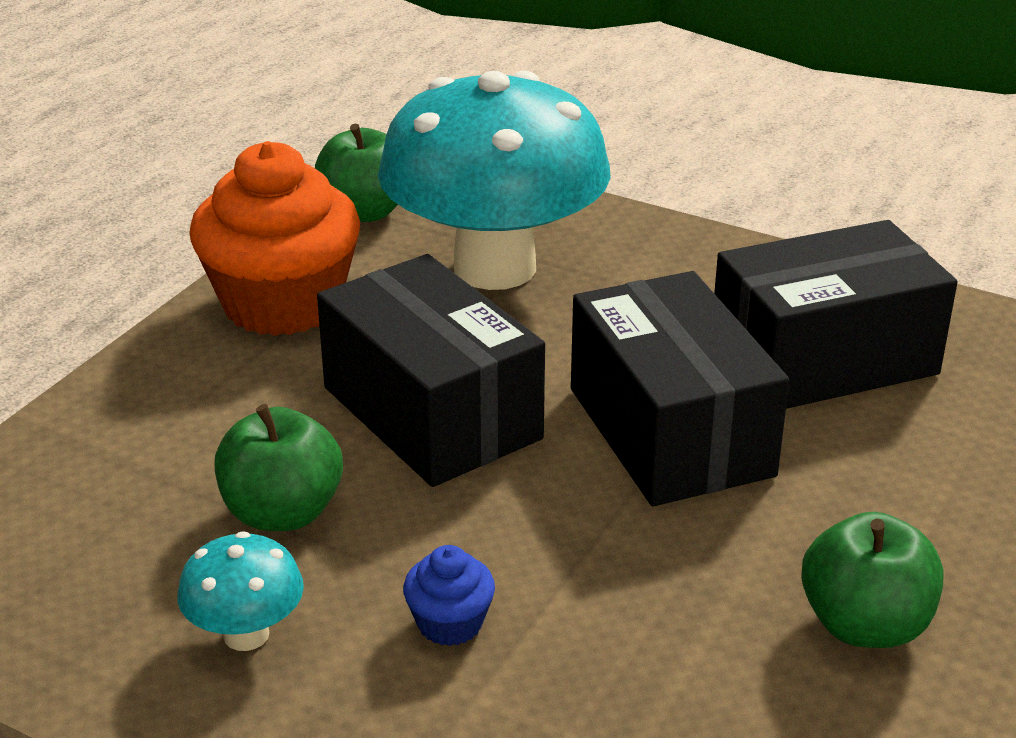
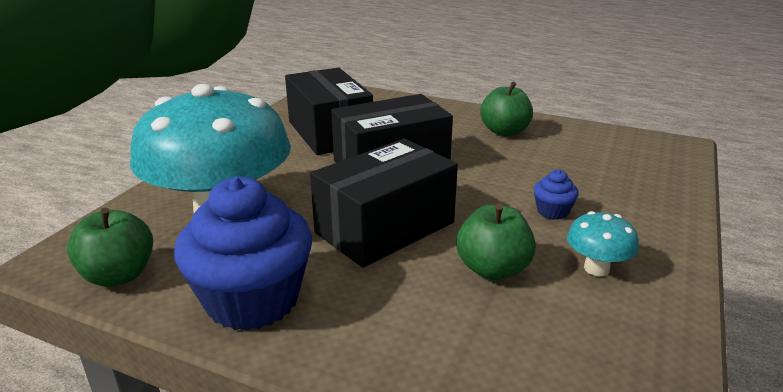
camera: 95 degrees left, 5 degrees down
orange cupcake [189,141,360,336] -> blue cupcake [174,177,312,331]

